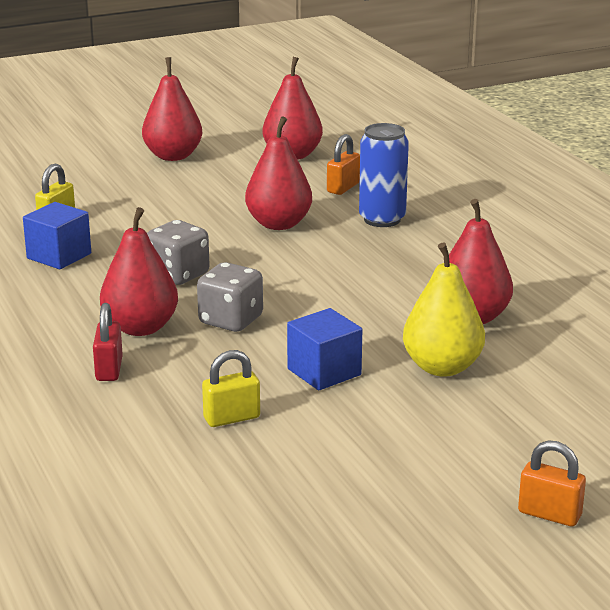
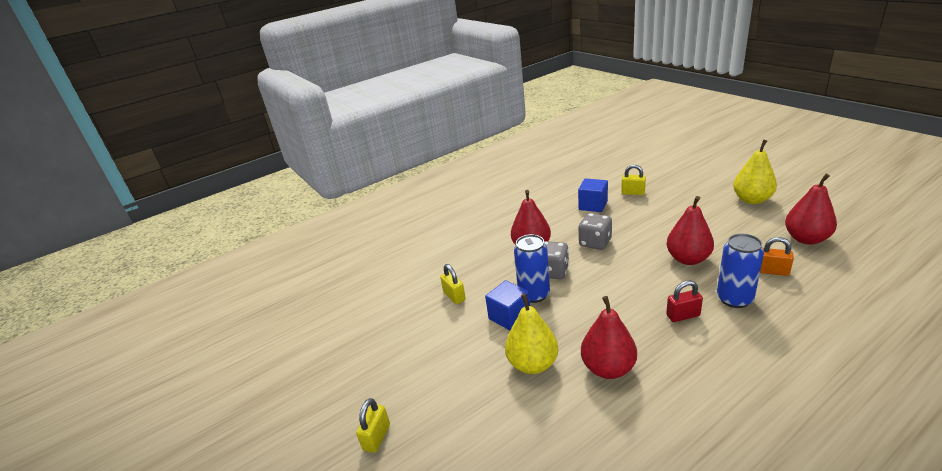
camera: 85 degrees right, 5 degrees up
red padlock [93,303,123,381] -> red padlock moved to [666,280,703,322]
red pear [142,57,202,161] -> yellow pear [733,139,777,204]
orange padlock [518,440,586,527] -> yellow padlock [356,398,390,453]
none -> blue can [514,234,550,303]

